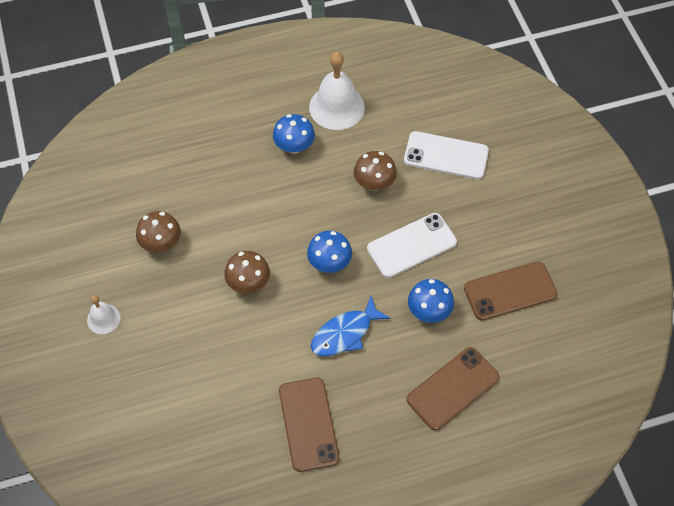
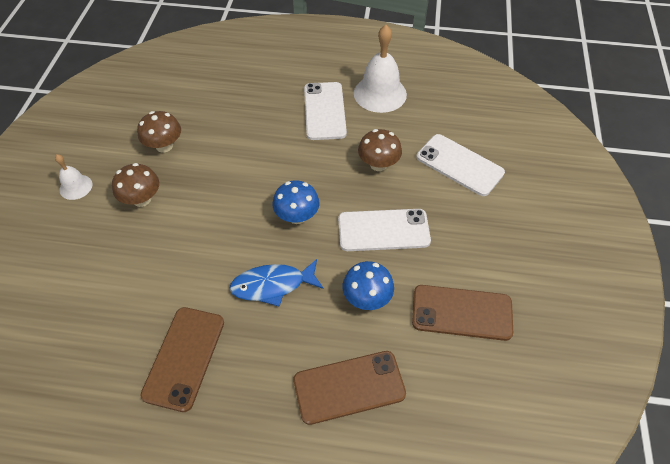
camera: 25 degrees right, 5 degrees down
brown mushroom [224,251,270,294] -> brown mushroom moved to [112,163,159,207]
blue mushroom [273,114,315,154] -> white phone [304,82,347,140]

